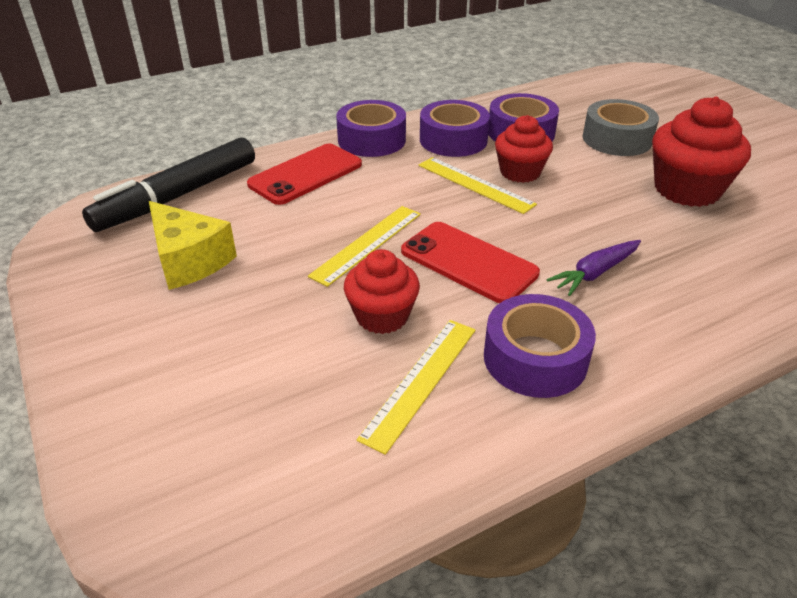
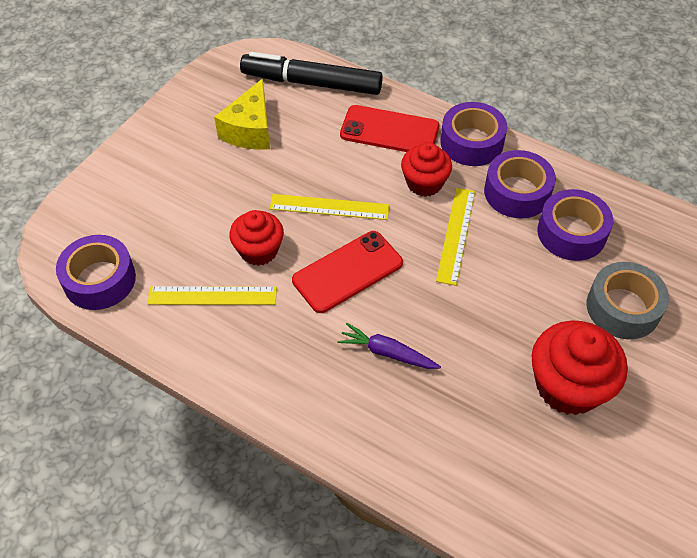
camera: 60 degrees right, 15 degrees up
red phone [401,222,540,303] -> red phone turned 45 degrees clockwise [292,231,403,313]
purple tape [484,294,596,398] -> purple tape moved to [56,235,136,310]
red cupcake [495,115,553,183] -> red cupcake moved to [401,142,452,197]

